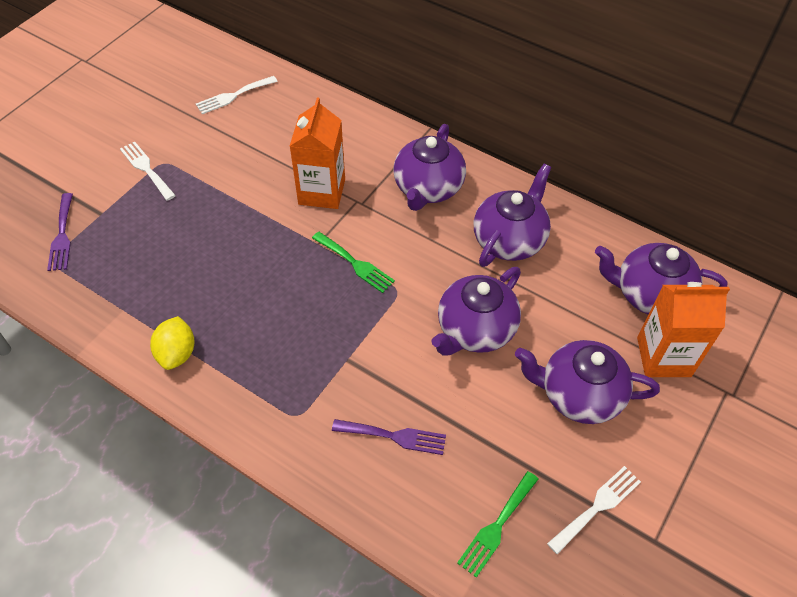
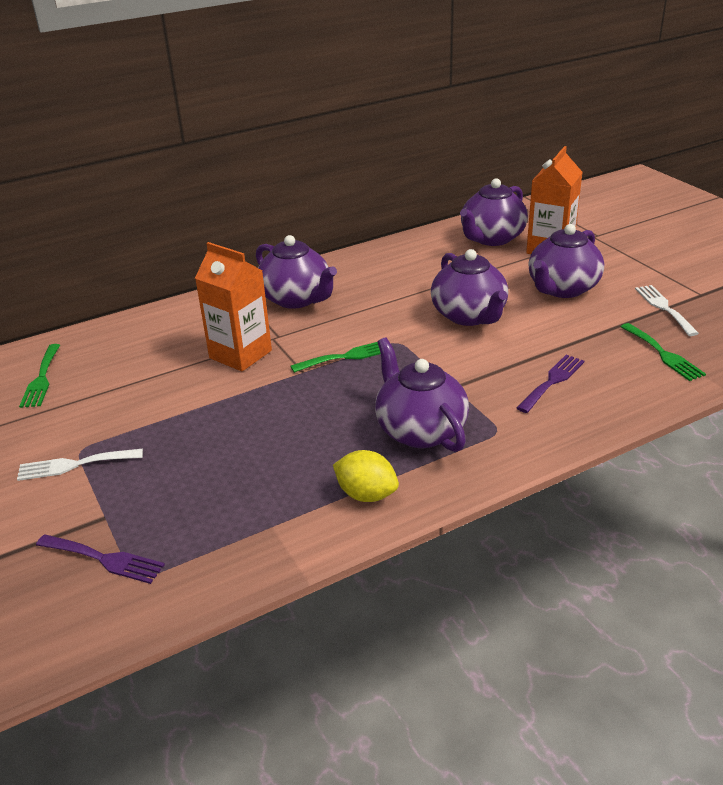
camera: 60 degrees left, 20 degrees down
white fork [196,76,278,114] -> green fork [19,344,60,408]
purple teapot [474,164,551,267] -> purple teapot moved to [375,337,469,452]

